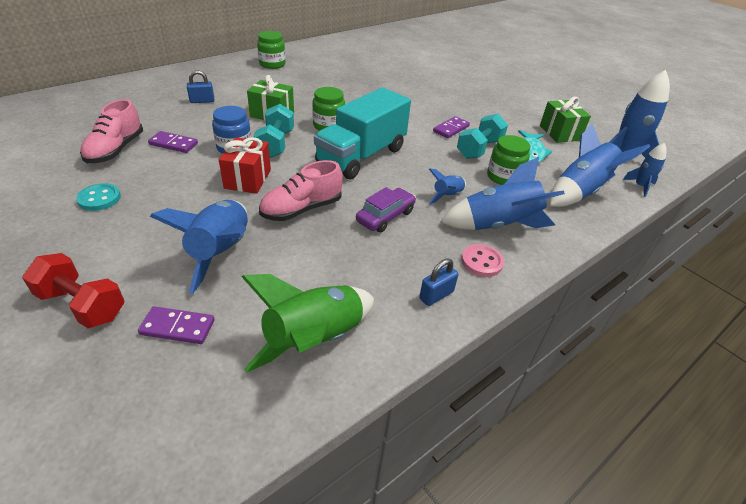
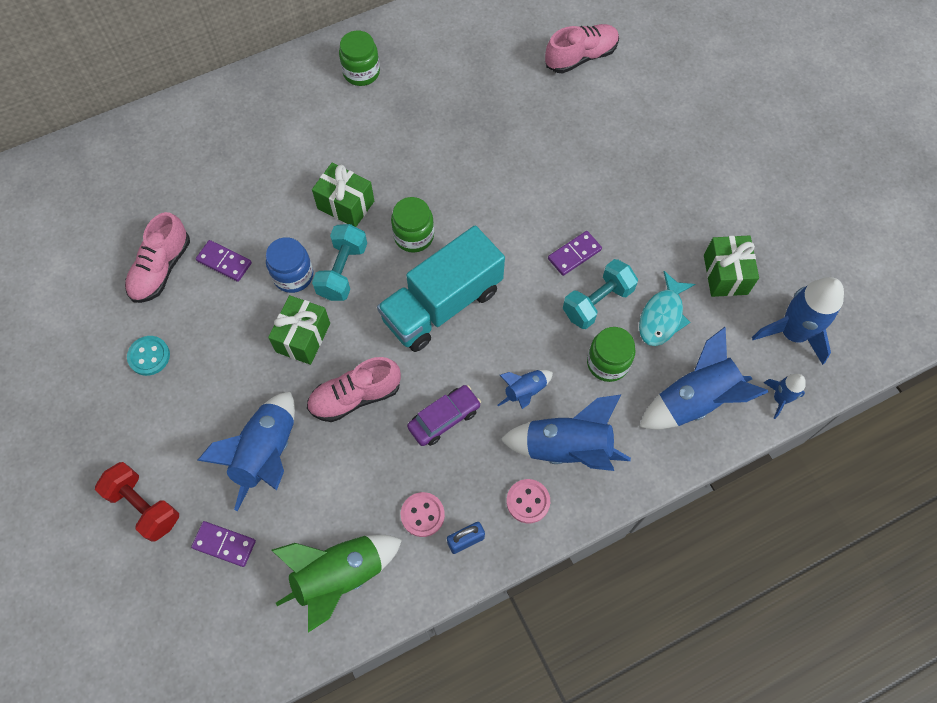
camera: 15 degrees right, 25 degrees up
blue padlock [187,70,214,103] -> none
red gift [219,137,271,194] -> green gift [268,295,330,365]
none -> pink button [401,492,445,537]
none -> pink shoe [545,24,619,73]

